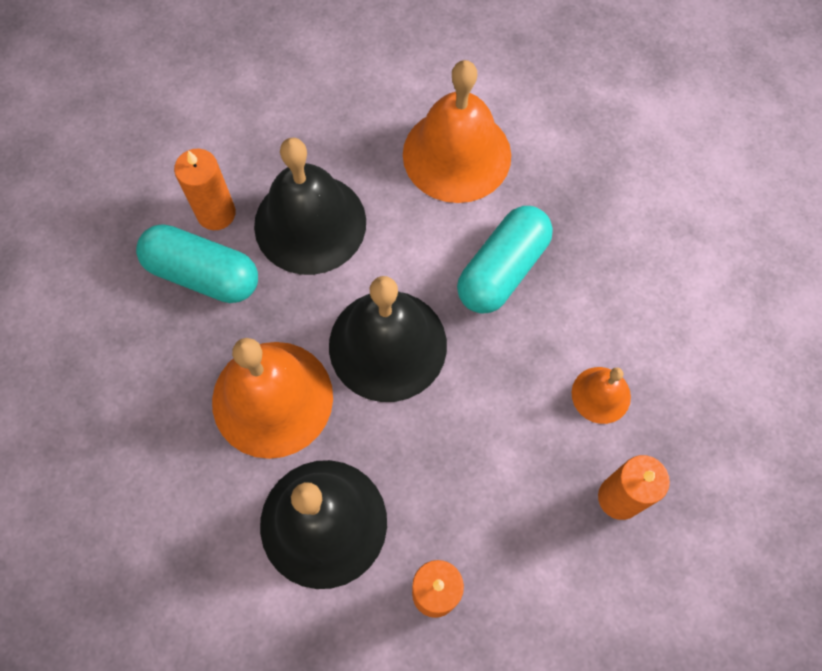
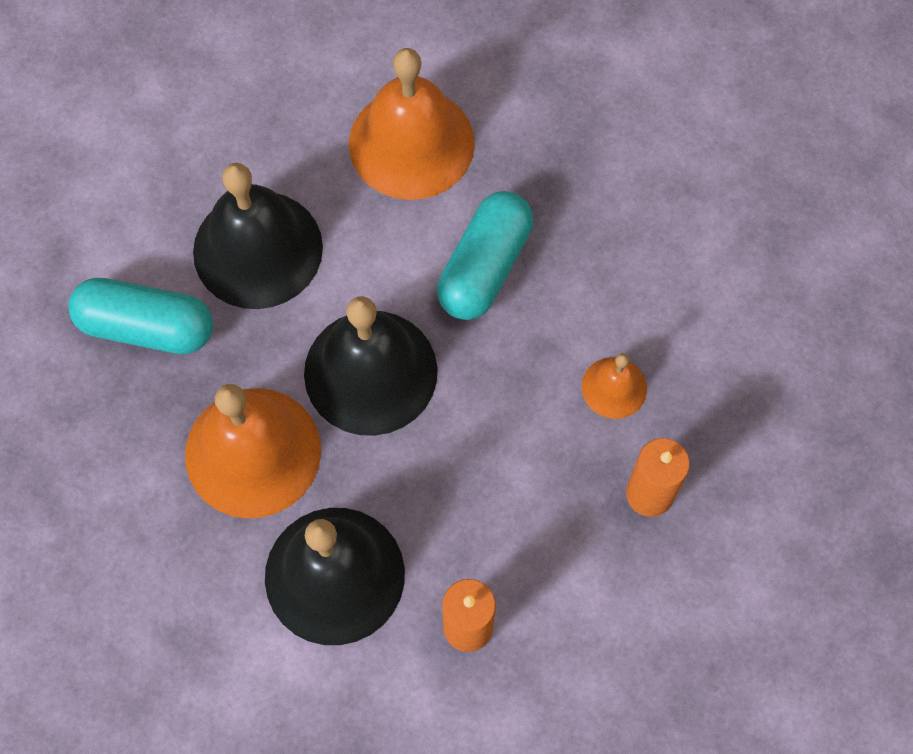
camera: 10 degrees left, 0 degrees up
orange candle [174,149,236,230] -> none

